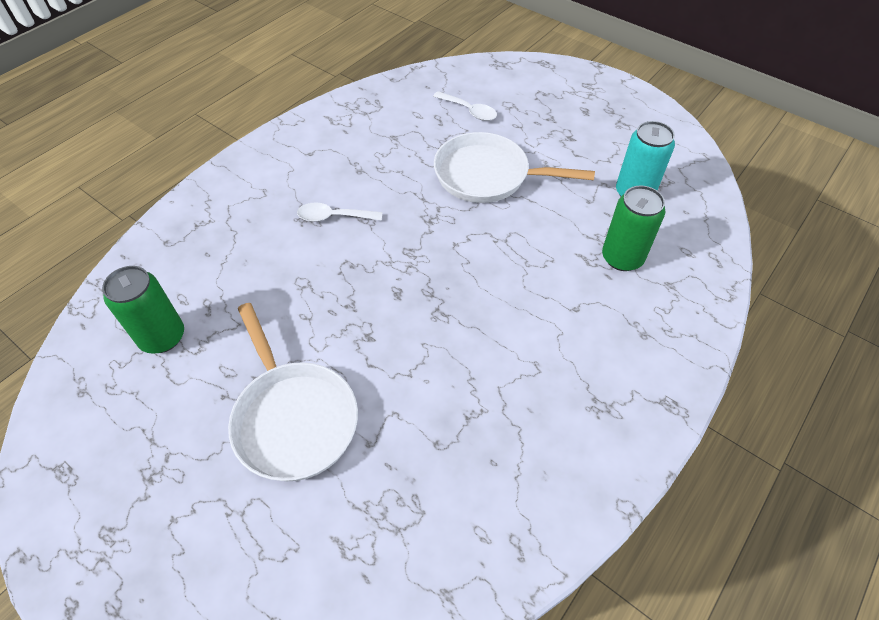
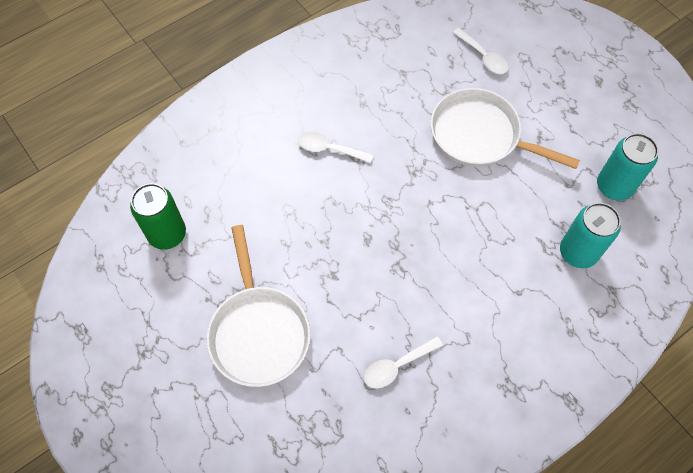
camera: 15 degrees right, 10 degrees up
green can [602,185,666,271] -> turquoise can [560,203,621,268]
none -> white spoon [364,336,443,389]

